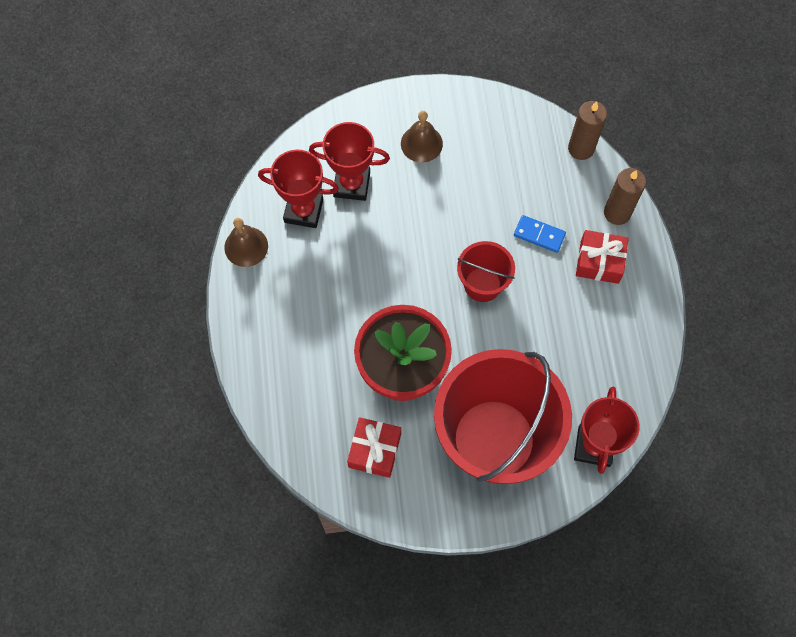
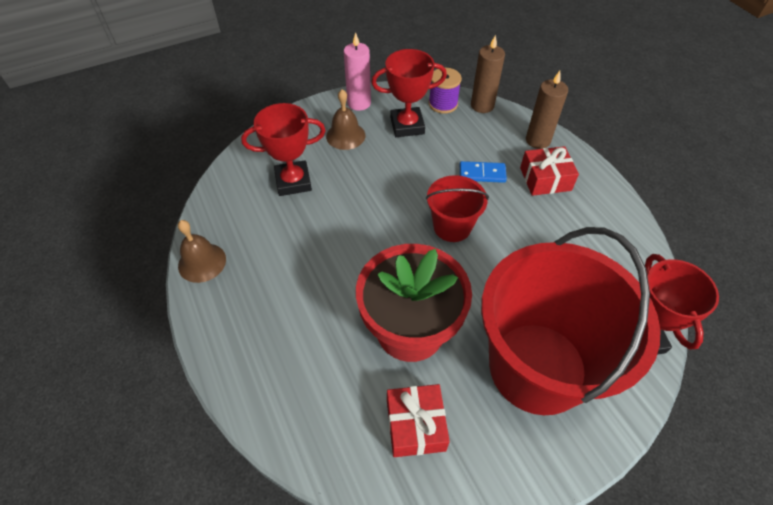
camera: 20 degrees left, 15 degrees down
red trophy [258,150,339,228] -> red trophy moved to [371,49,447,137]
none -> pink candle [344,32,371,111]
none -> purple spool [429,68,462,114]

